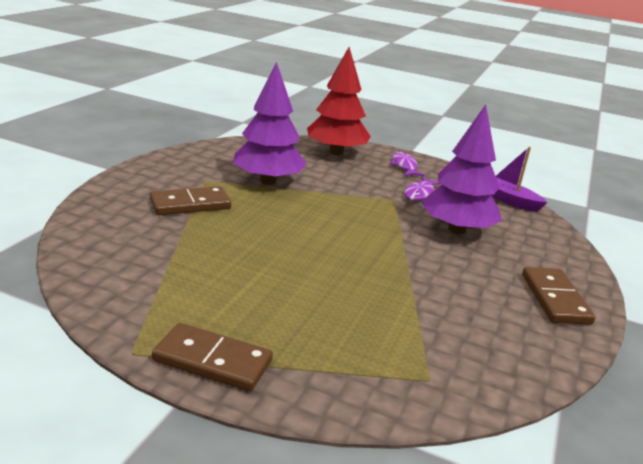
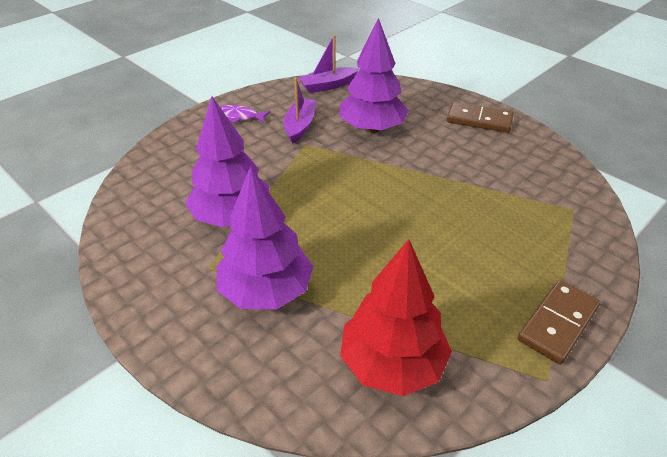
camera: 65 degrees left, 15 degrees up
brown domino [150,186,231,215] -> purple tree [217,166,313,309]
red tree [307,47,371,155] -> red tree moved to [340,239,452,396]
purple fish [404,177,441,200] -> purple boat [284,77,316,144]

